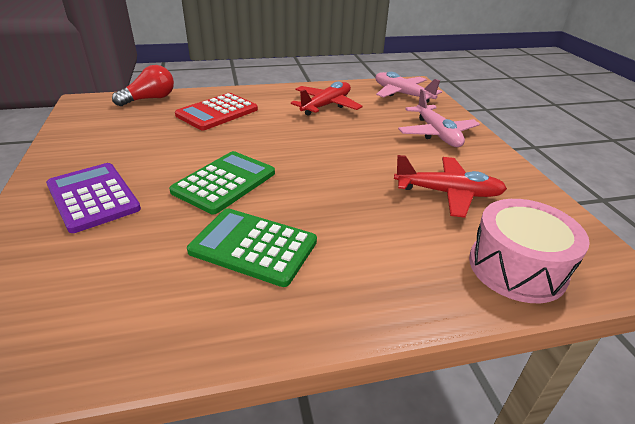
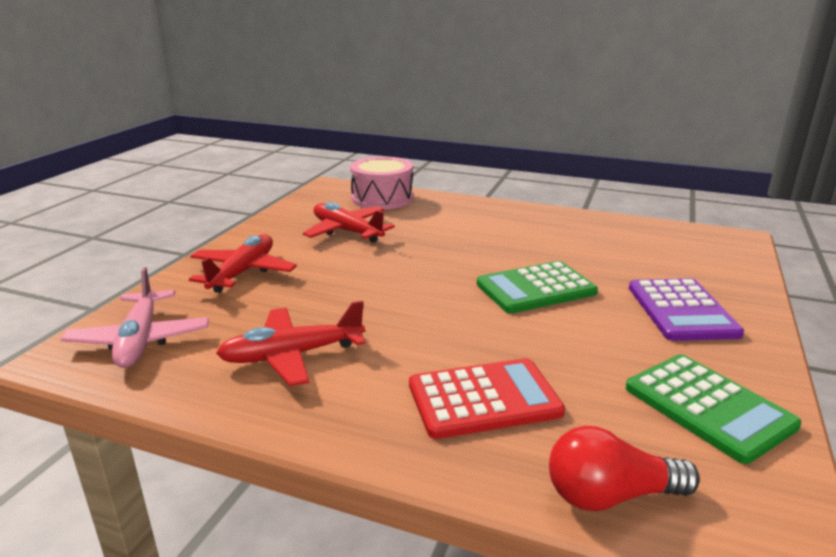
camera: 145 degrees left, 10 degrees down
green calculator [187,208,317,287] -> green calculator moved to [626,354,802,464]
pink plane [398,89,480,147] -> red plane [189,234,297,293]

